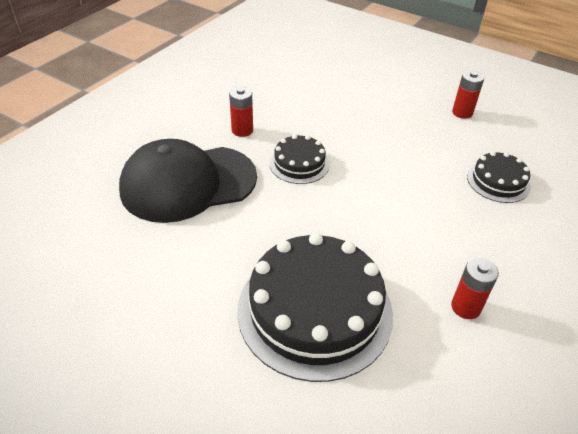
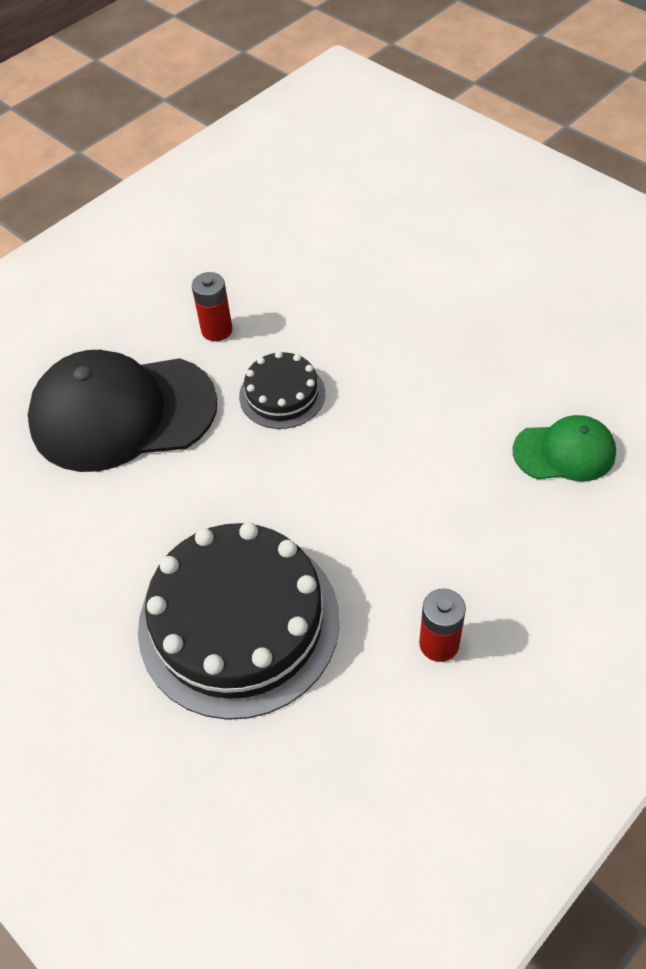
camera: 15 degrees right, 10 degrees up
red battery [452,71,484,119] -> none
black cake [467,151,531,203] -> green cap [513,415,616,482]

